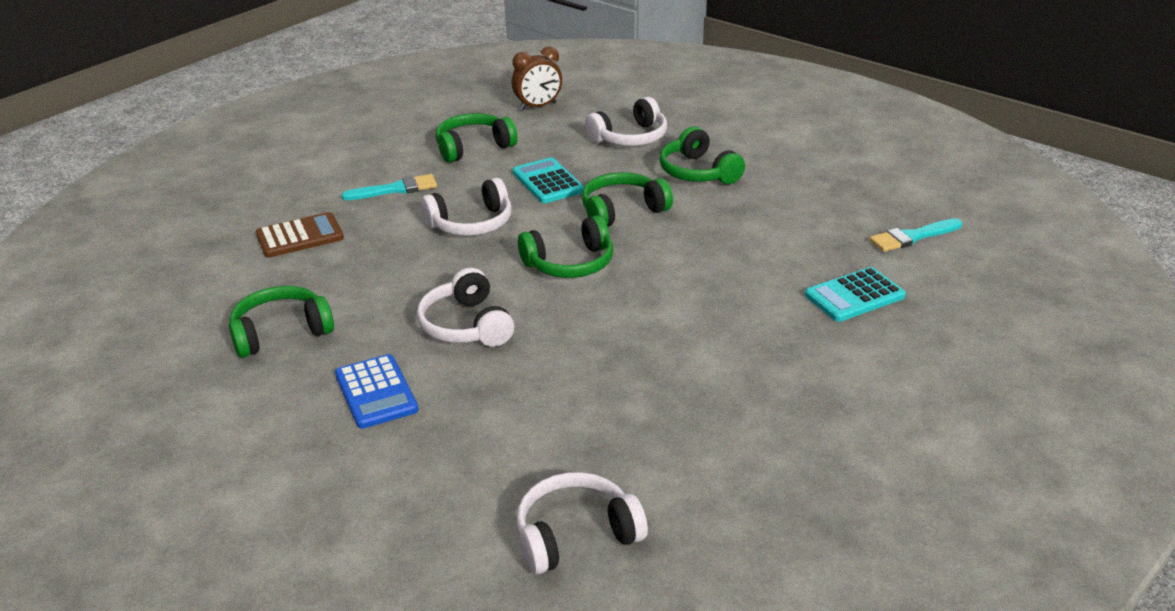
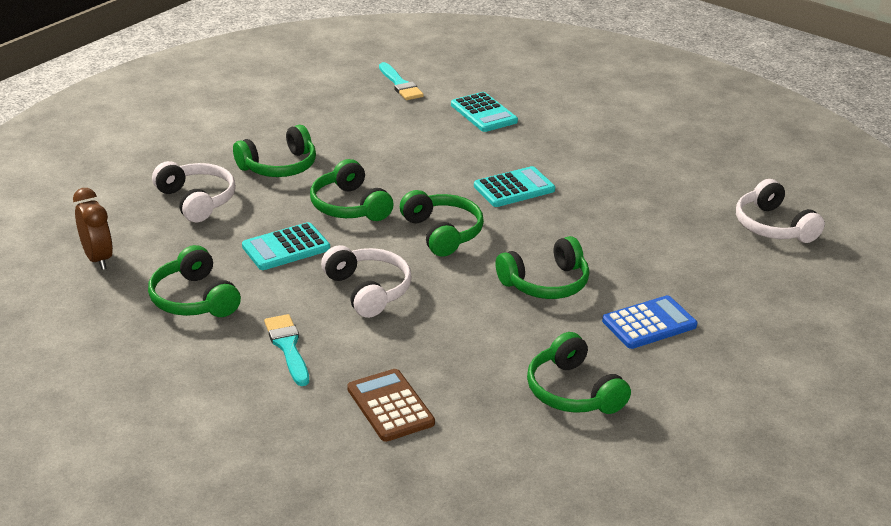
camera: 95 degrees left, 0 degrees up
white headphones [417,268,514,347] -> green headphones [496,236,589,299]
none -> turquoise calculator [474,166,555,207]

